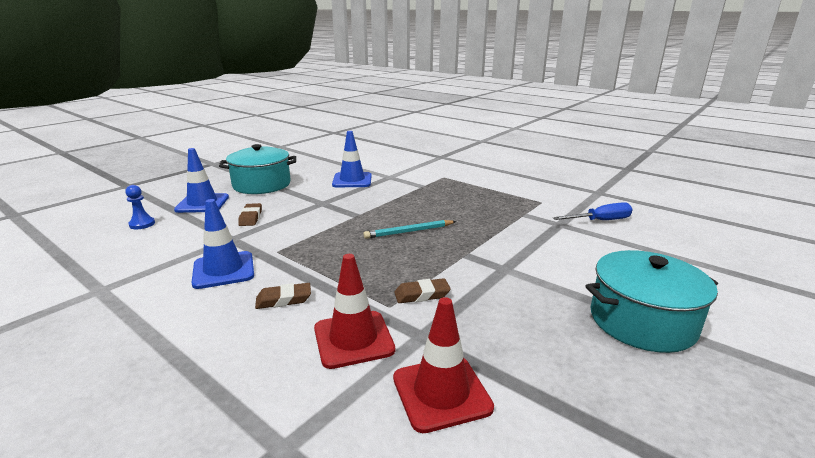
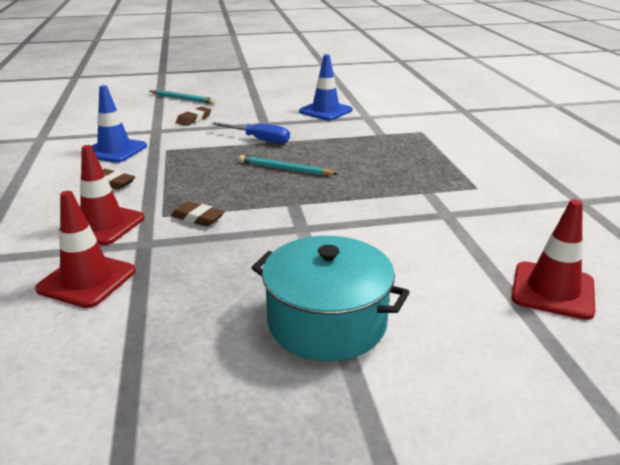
camera: 40 degrees right, 5 degrees up
blue pawn [125,185,155,229] -> none
blue traffic cone [174,148,229,213] -> turquoise pencil [149,90,215,104]
turquoise pot [219,144,296,194] -> none
blue screwdriver [553,202,633,220] -> blue screwdriver moved to [212,122,290,144]
none -> red traffic cone [511,199,595,320]

